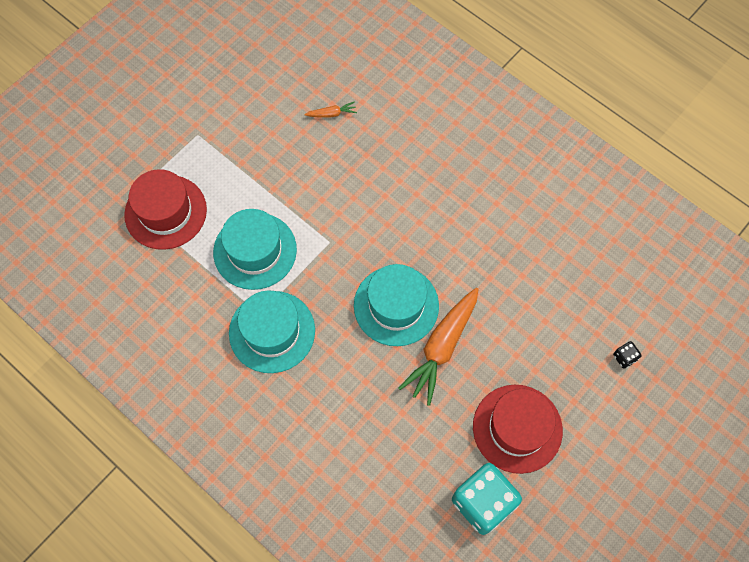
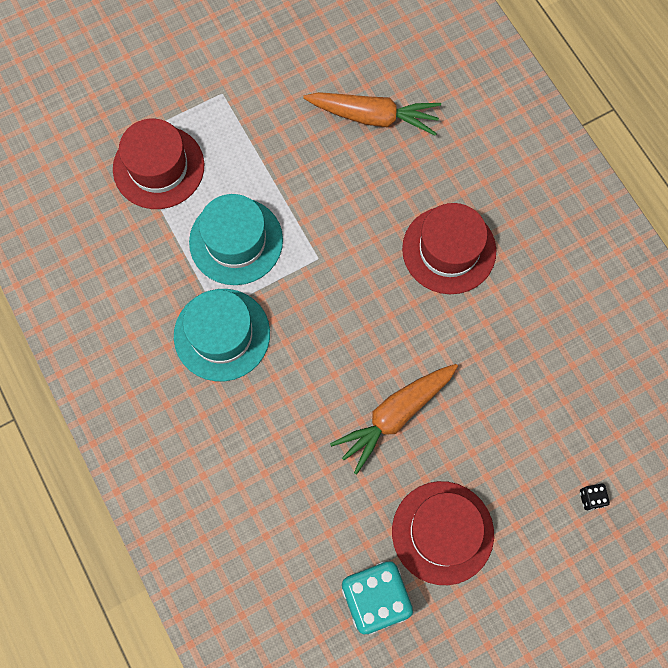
camera: 20 degrees right, 5 degrees up
orange carrot [304,101,357,118] -> orange carrot [303,92,441,136], size x2.27
turquoise hat [354,264,439,346] -> none
none -> red hat [402,203,496,294]

